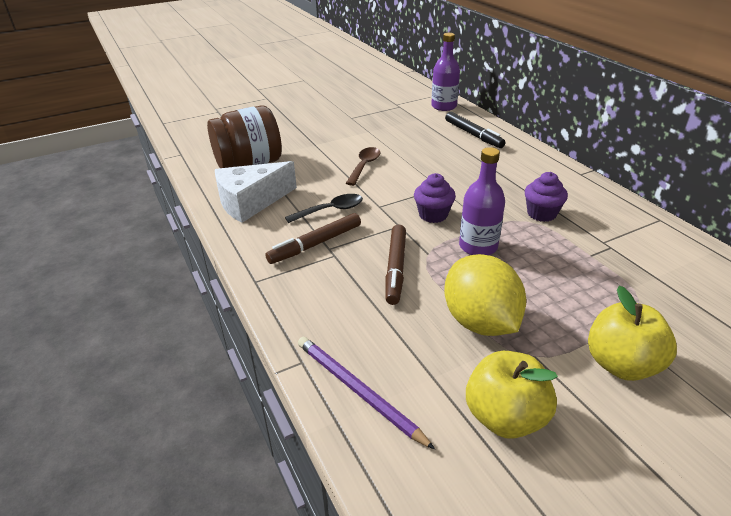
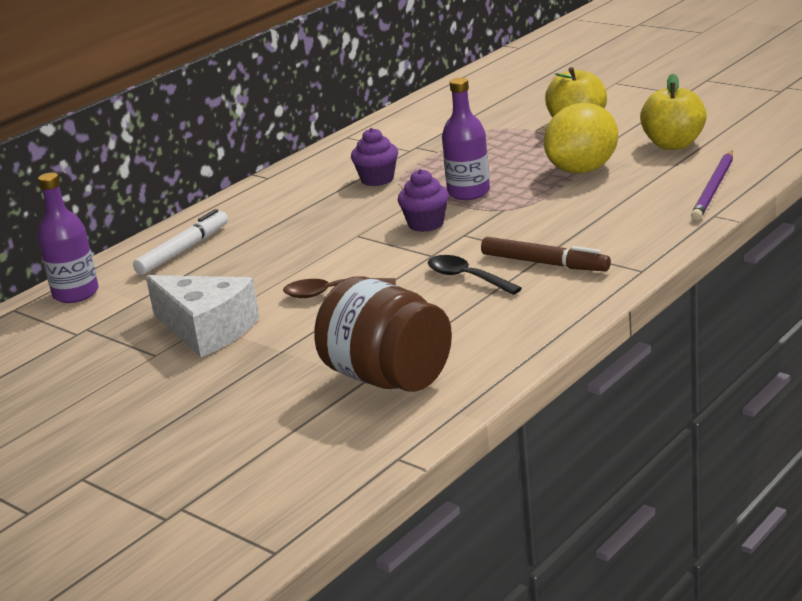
camera: 110 degrees left, 10 degrees down
white cheese [215,161,297,223] -> white cheese moved to [146,275,260,357]
brown marker [385,225,406,305] -> none
black marker [445,112,505,148] -> white marker [133,209,228,275]

